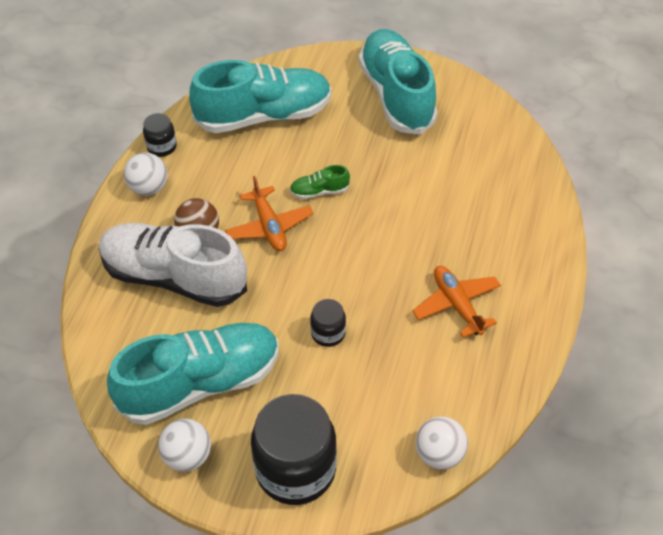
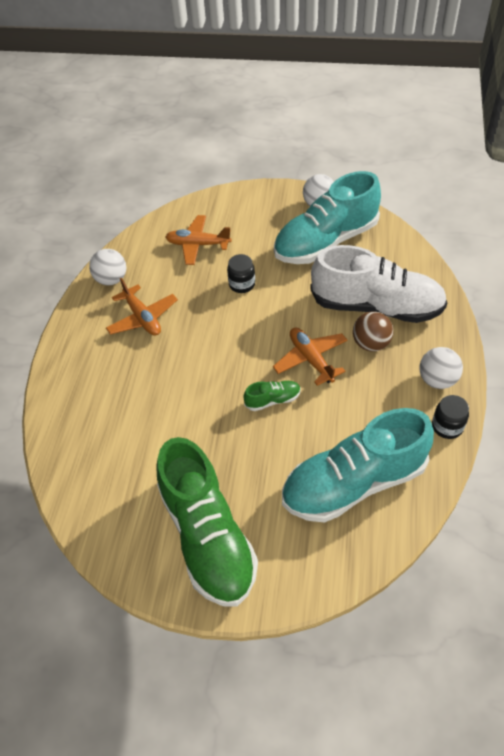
camera: 175 degrees right, 0 degrees up
black jar [251,394,337,505] -> none
turquoise shoe [358,29,438,135] -> green shoe [156,437,258,607]
white ball [416,416,468,469] -> white ball moved to [89,249,126,285]
none -> orange plane [166,215,232,265]

